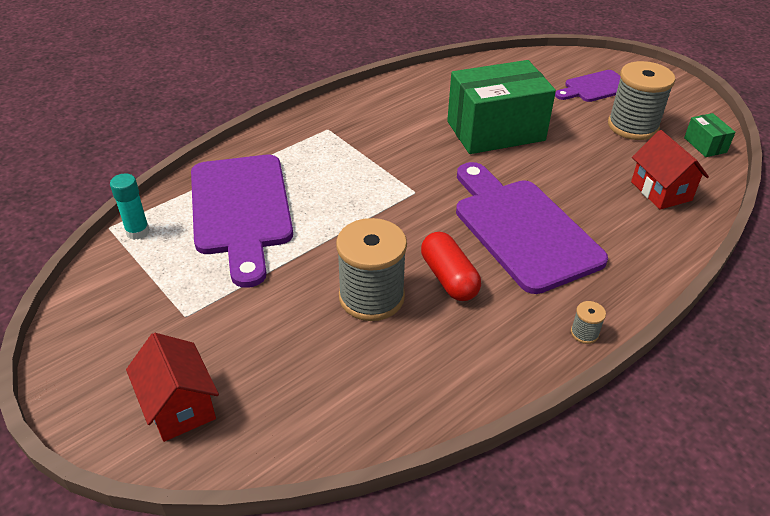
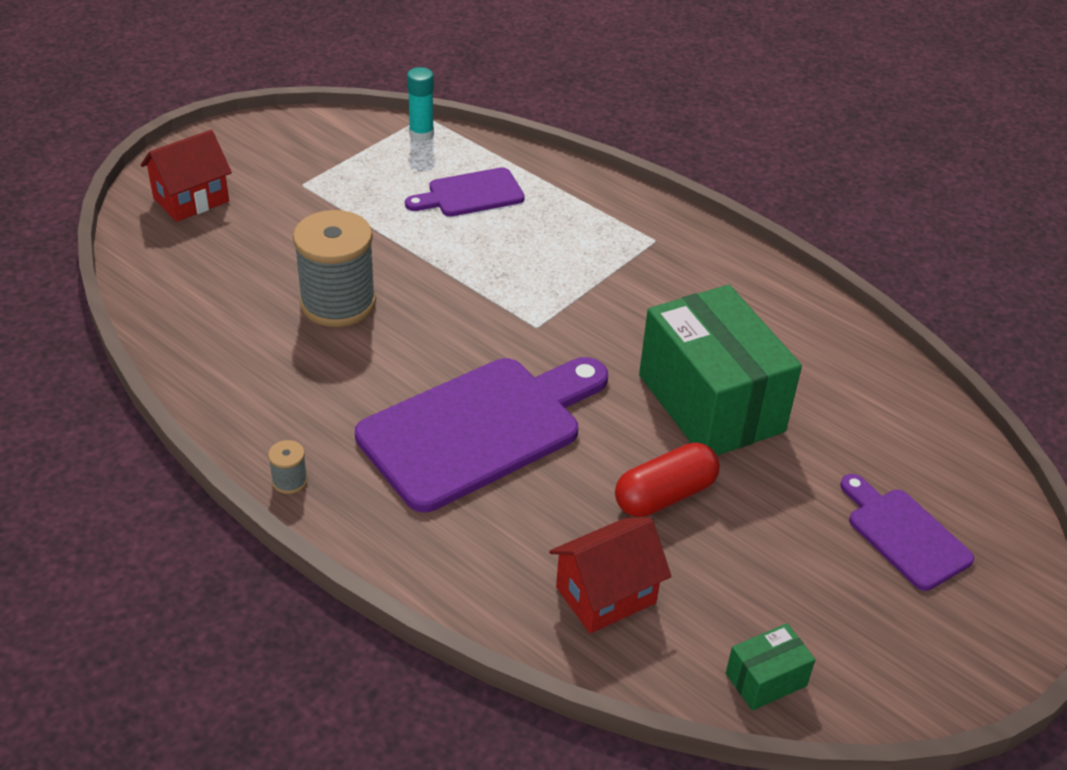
camera: 80 degrees right, 0 degrees up
purple cutting board [191,155,293,288] -> purple cutting board [405,167,525,216], size x0.53
red capsule [421,232,481,301] -> red capsule moved to [615,443,720,517]
grey spool [608,61,675,140] -> none

